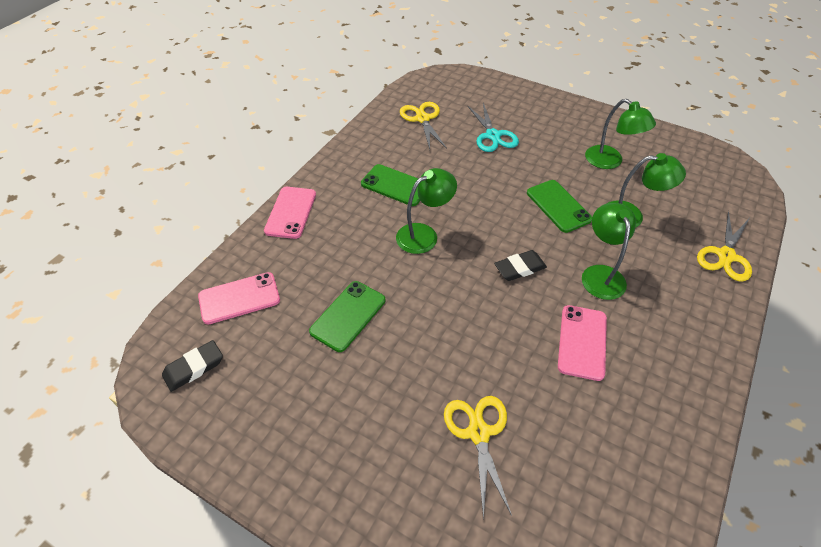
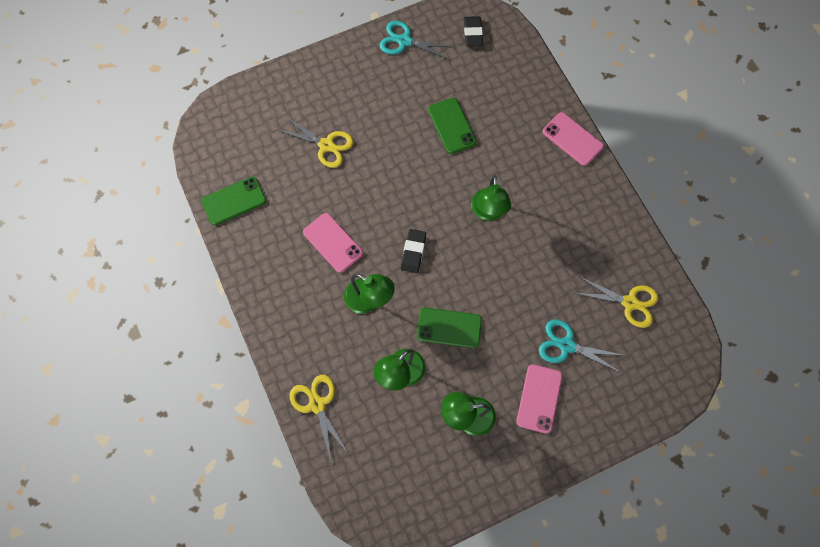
camera: 125 degrees right, 20 degrees up
pink phone [198,272,280,324] -> pink phone moved to [516,364,563,434]
green phone [361,164,420,206] -> green phone moved to [202,177,266,225]
none -> turquoise scissors [380,21,453,60]

